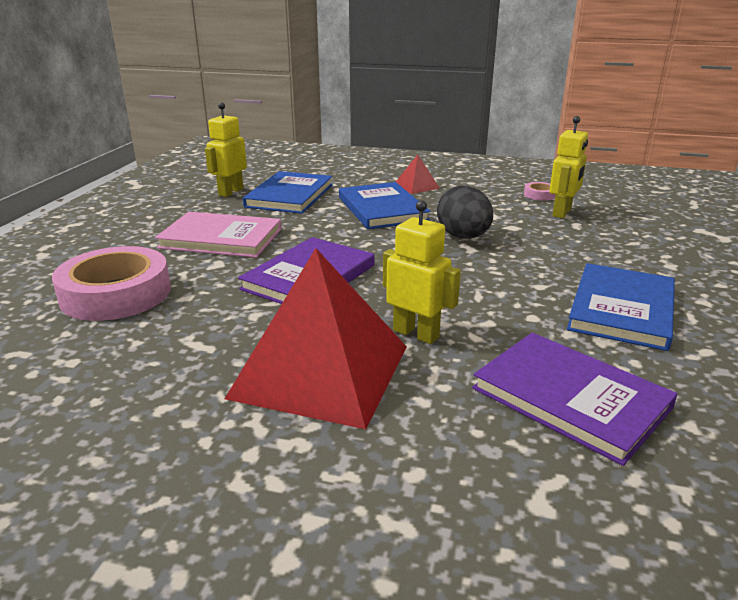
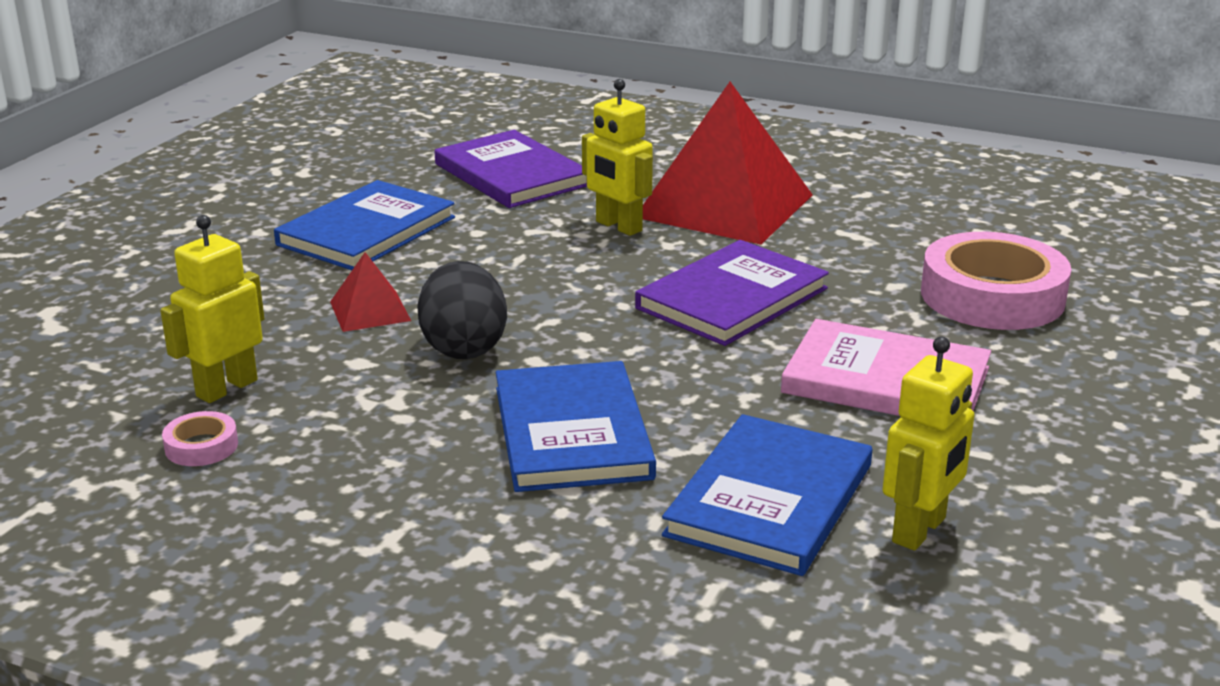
camera: 170 degrees left, 0 degrees up
red pyramid [396,155,440,194] -> red pyramid moved to [330,252,411,332]

